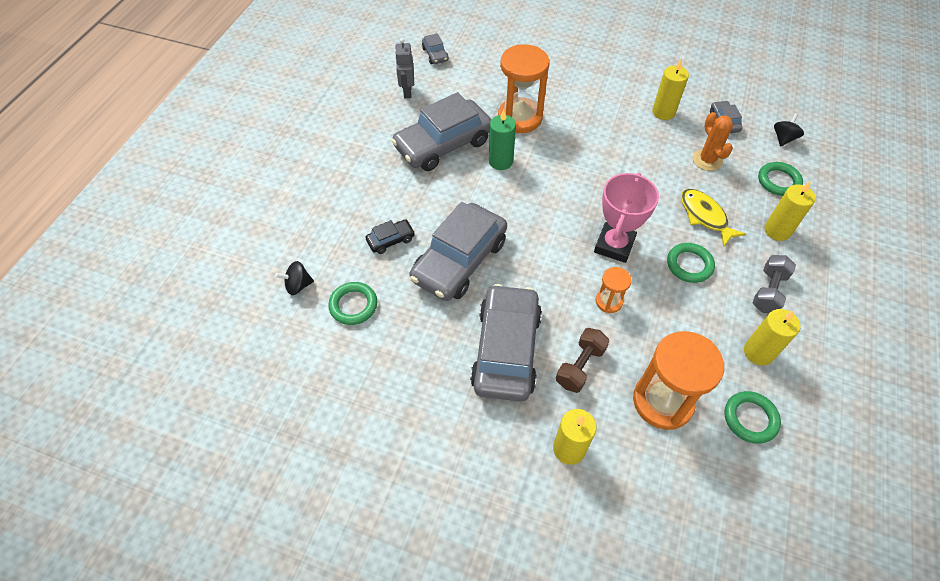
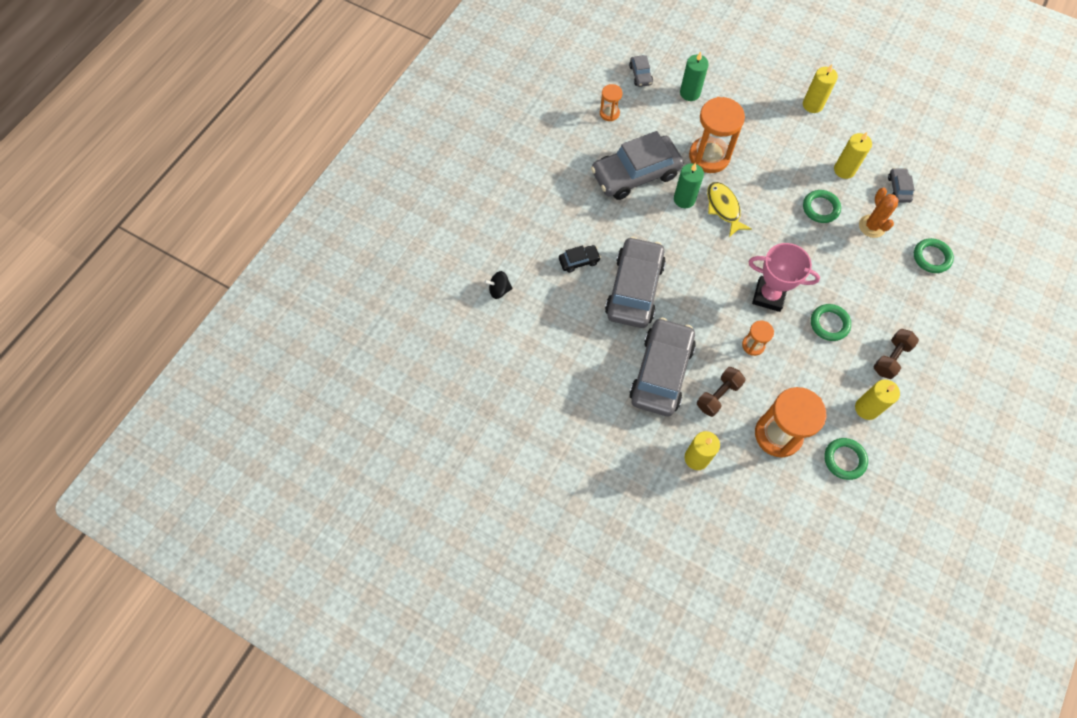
camera: 10 degrees right, 10 degrees up
green ring [328,282,377,325] -> green ring moved to [803,190,841,223]
grey robot [395,38,414,98] -> orange hourglass [600,84,623,121]
grey car [409,202,507,301] -> grey car turned 150 degrees clockwise [605,237,666,328]
pink trophy [594,173,659,263] -> pink trophy turned 75 degrees clockwise [748,243,820,312]
yellow fish [681,189,746,246] -> yellow fish moved to [707,182,752,237]
grey dumbbell [753,255,796,313] -> brown dumbbell [873,329,919,379]
yellow candle [764,181,816,241] -> yellow candle moved to [803,64,838,113]
black spinning top [774,113,804,147] -> none
none -> green candle [680,52,709,101]

